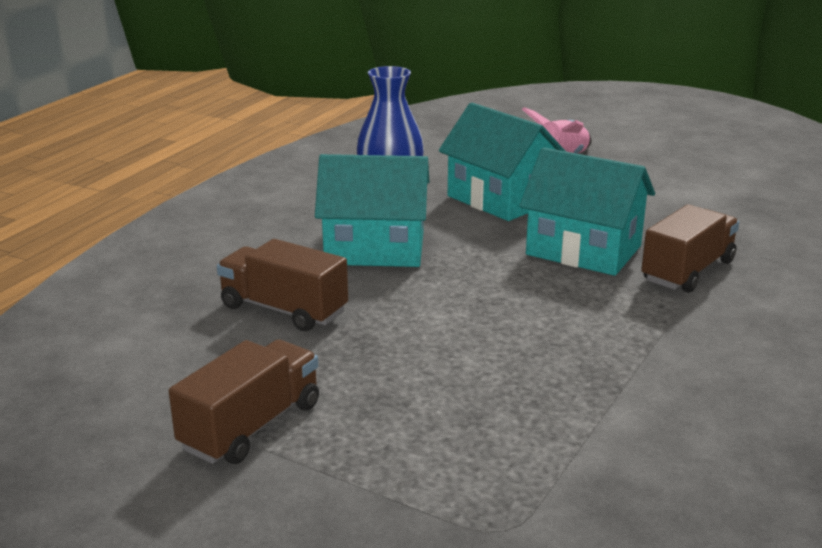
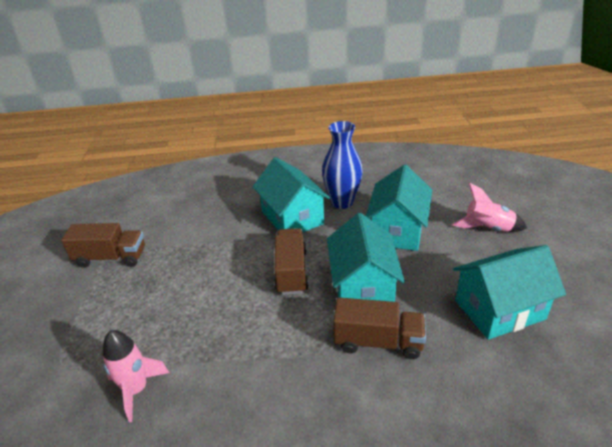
camera: 60 degrees right, 10 degrees up
brown truck [217,239,348,331] -> brown truck moved to [274,228,309,295]
none -> pink rocket [102,330,169,422]
none -> turquoise house [453,245,566,340]

